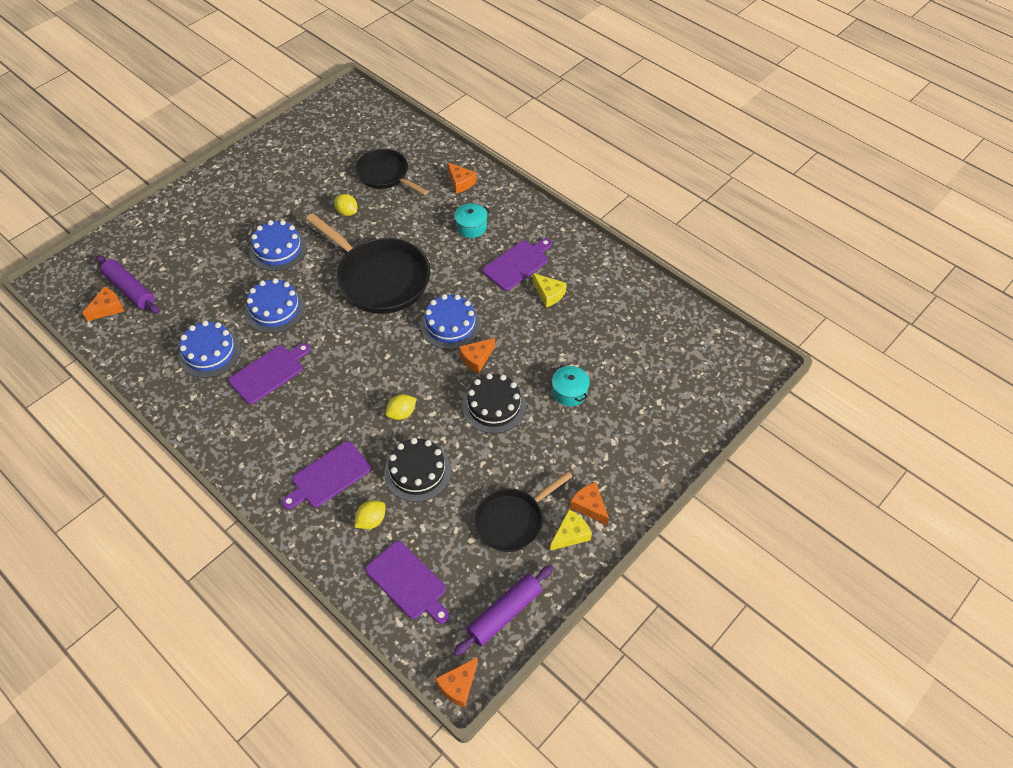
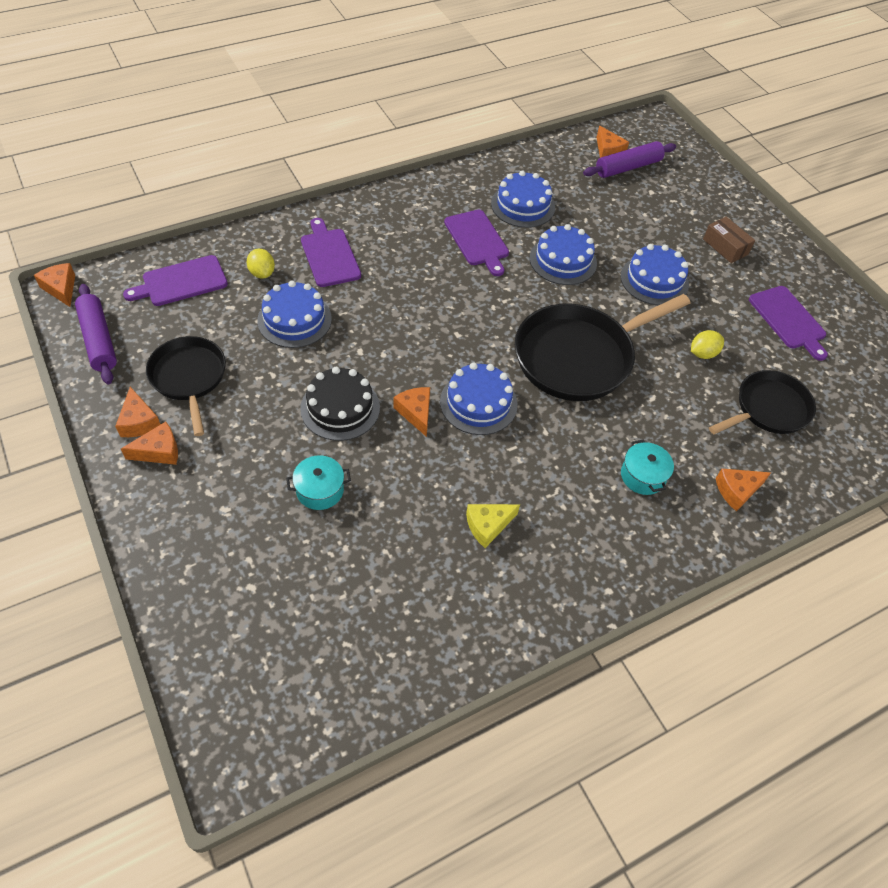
camera: 105 degrees right, 0 degrees up
black cake [384,438,451,502] -> blue cake [257,281,332,348]
yellow lemon [385,394,417,420] -> none
purple cutting board [483,238,552,291] -> purple cutting board moved to [749,286,828,361]
yellow cheese [550,509,592,551] -> orange cheese [115,387,161,437]
none -> brown box [703,217,755,263]

